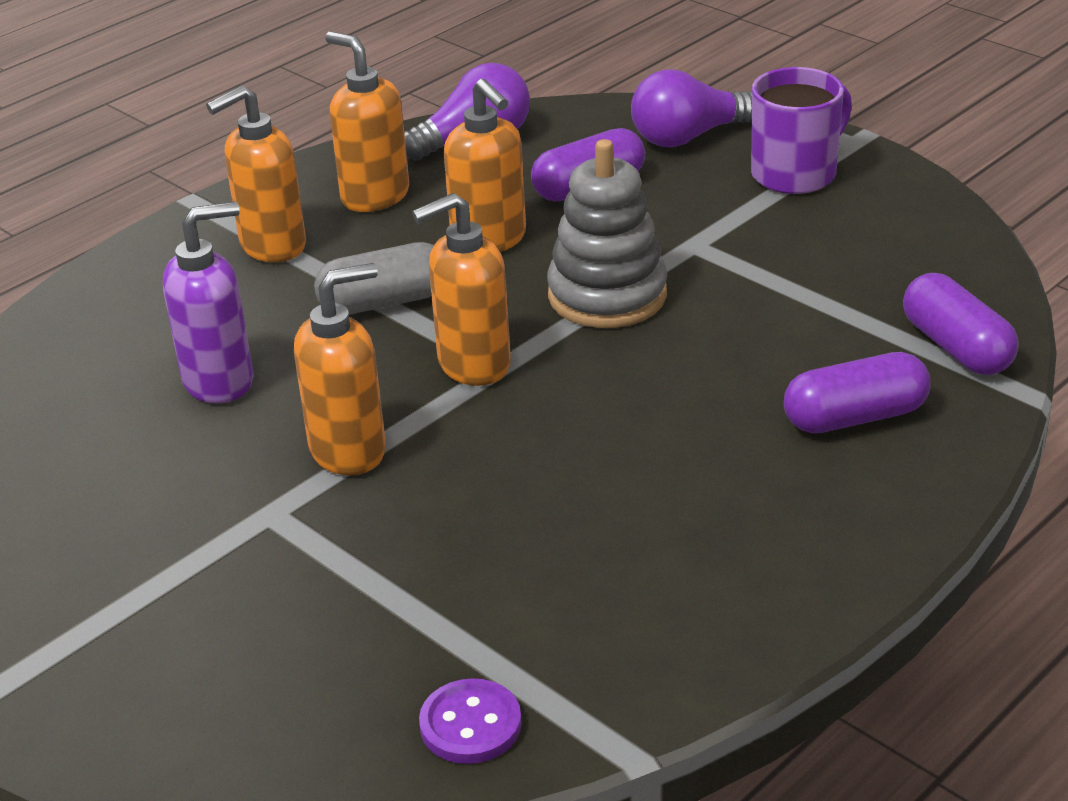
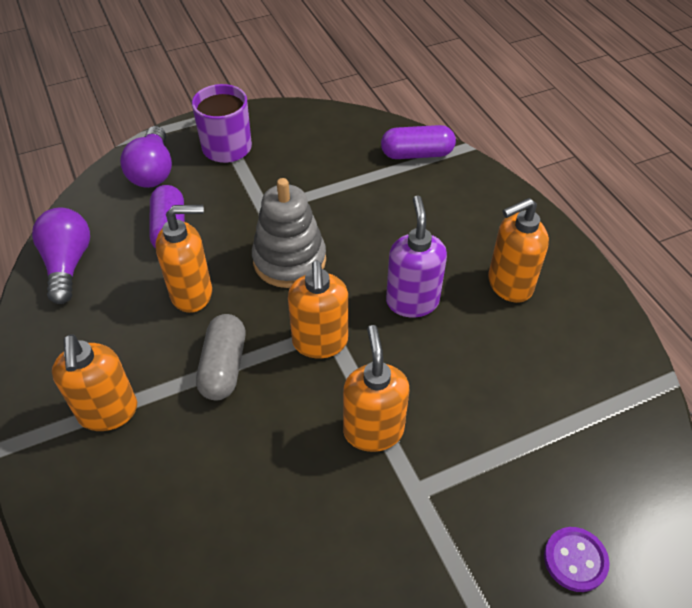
camera: 70 degrees left, 15 degrees up
purple soap dispenser [163,202,254,404] -> purple soap dispenser moved to [386,195,447,317]
orange soap dispenser [325,32,409,212] -> orange soap dispenser moved to [488,198,549,303]
purple button [419,678,522,764] -> purple button moved to [544,527,610,592]
purple capsule [784,352,930,433] -> none

